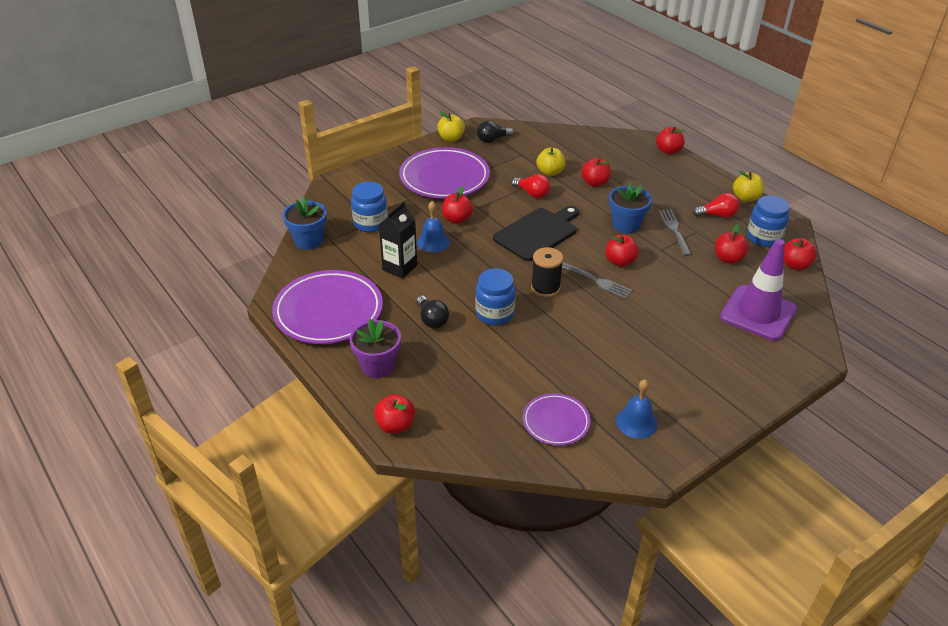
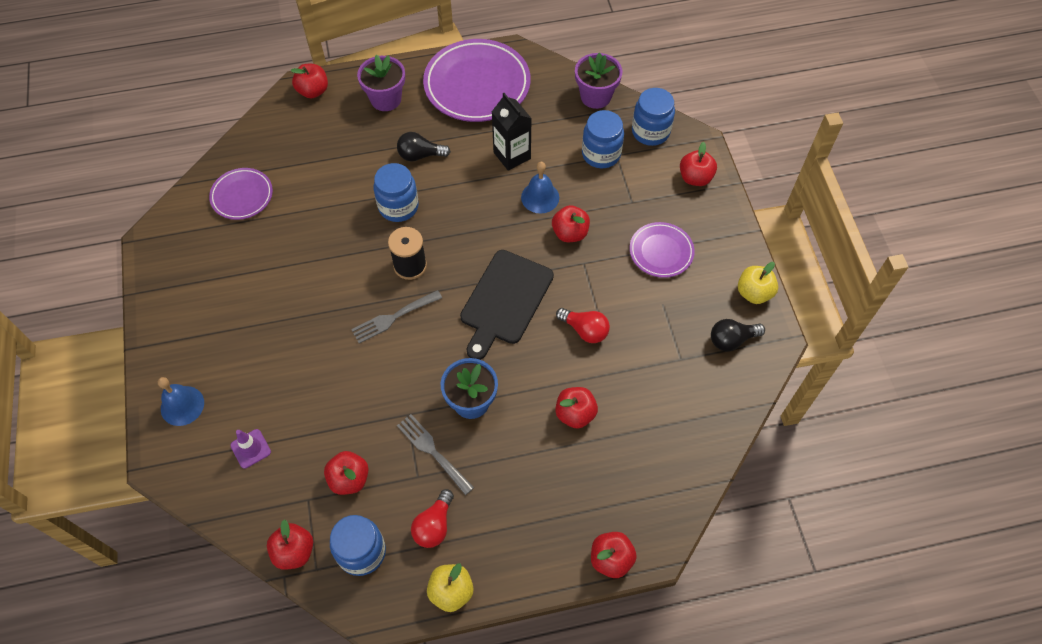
camera: 115 degrees right, 20 degrees up
blue flower pot [283,197,327,250] -> purple flower pot [575,53,622,109]
purple plate [399,147,490,199] -> purple plate [630,222,695,278], size x0.55
black light bulb [477,121,514,143] -> black light bulb turned 105 degrees counterclockwise [711,319,765,351]
black cutting board [493,206,579,261] -> black cutting board turned 45 degrees clockwise [460,250,554,360]
red light bulb [512,174,550,198] -> red light bulb turned 120 degrees counterclockwise [556,308,610,343]
yellow apple [536,147,565,176] -> none
red apple [605,235,639,267] -> red apple moved to [680,142,717,186]
blue bell [616,379,658,439] -> blue bell moved to [158,377,204,426]
grey fork [658,210,691,256] -> grey fork turned 150 degrees counterclockwise [397,414,474,495]
purple traffic cone [720,239,797,341] -> purple traffic cone [230,429,271,469], size x0.43
none -> blue jar [632,88,675,146]

